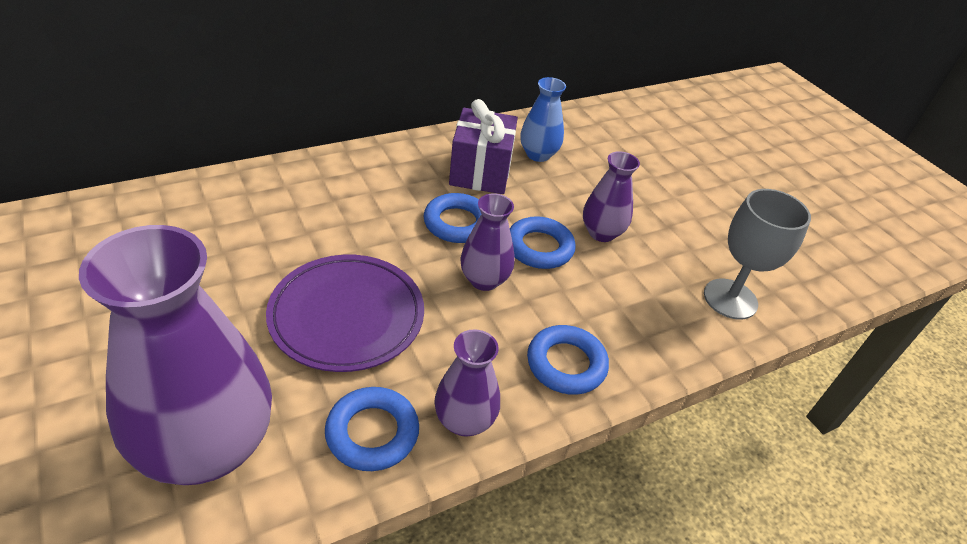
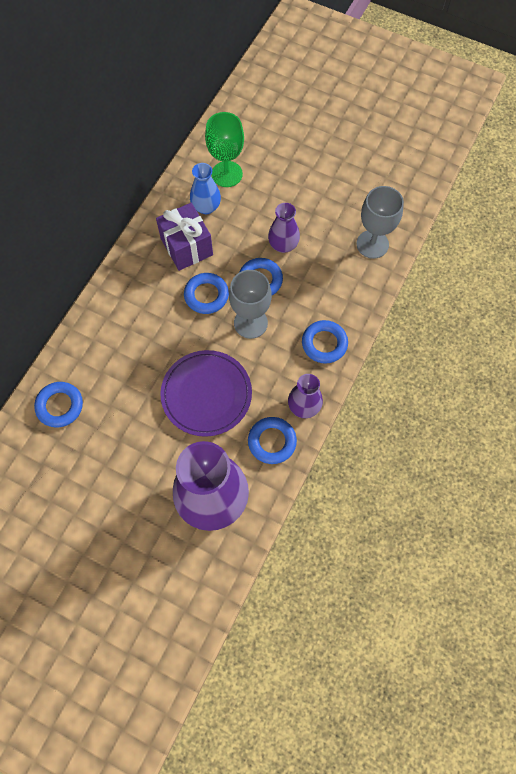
camera: 30 degrees left, 25 degrees up
purple vase [460,193,515,291] -> grey goblet [229,270,272,339]
none -> blue ring [34,382,83,427]
none -> green goblet [205,112,244,187]

